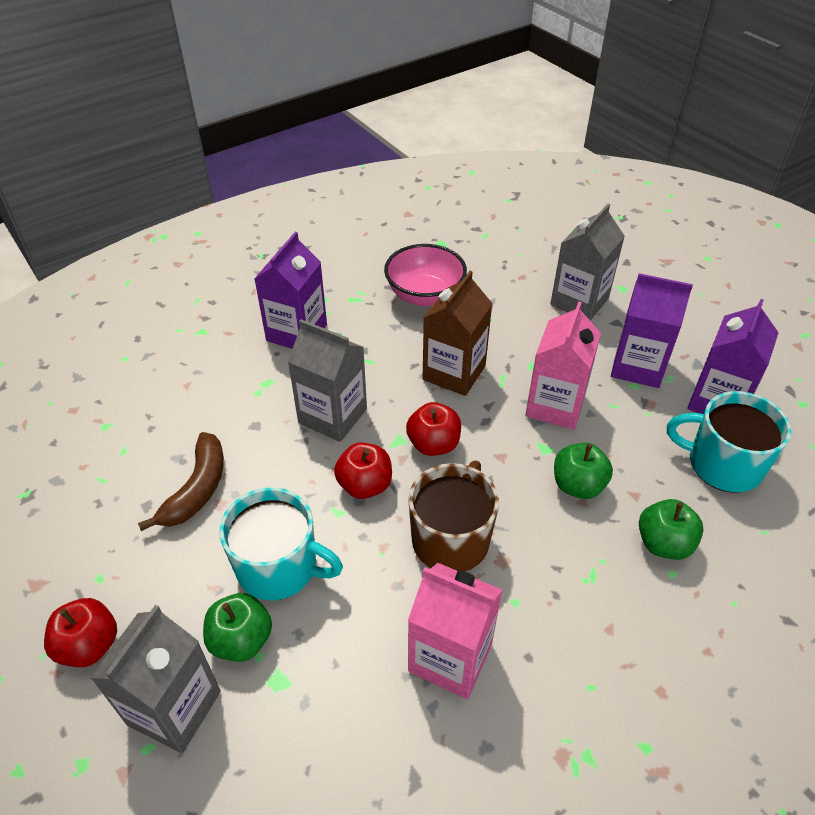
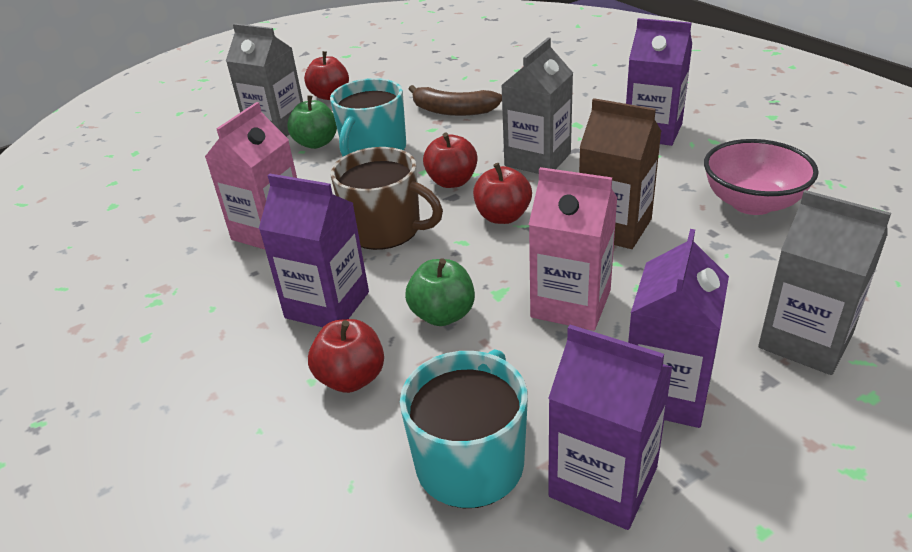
camera: 95 degrees right, 10 degrees down
green apple [639,499,704,560] -> red apple [308,319,384,393]
none -> purple carton [259,174,369,327]

